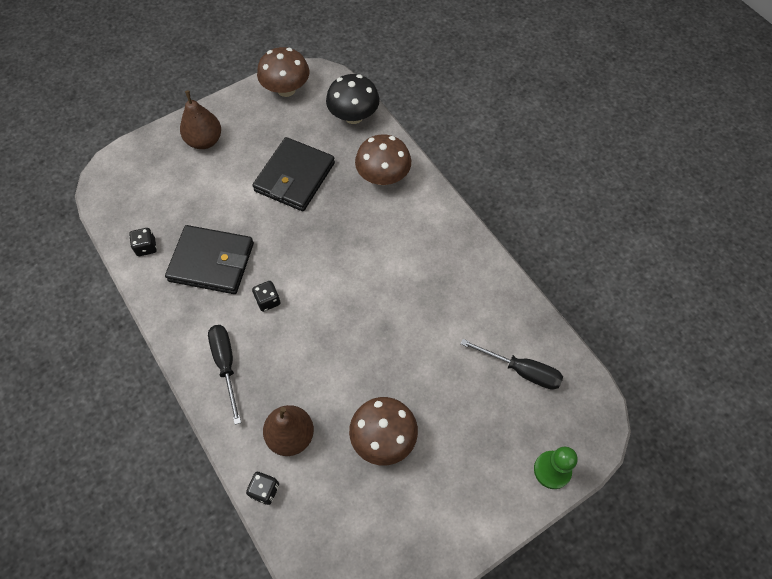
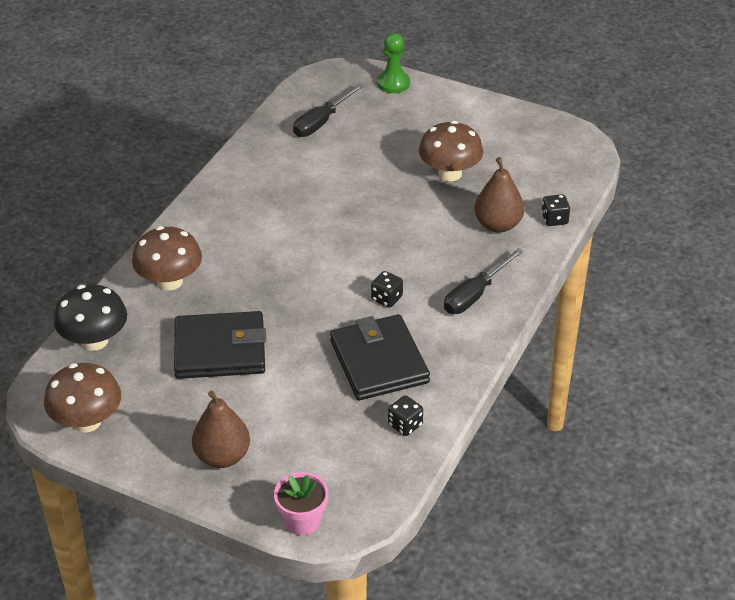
camera: 120 degrees left, 20 degrees down
black screwdriver [461,339,563,390] -> black screwdriver turned 135 degrees counterclockwise [293,83,365,137]
none -> pink flower pot [274,472,328,535]

